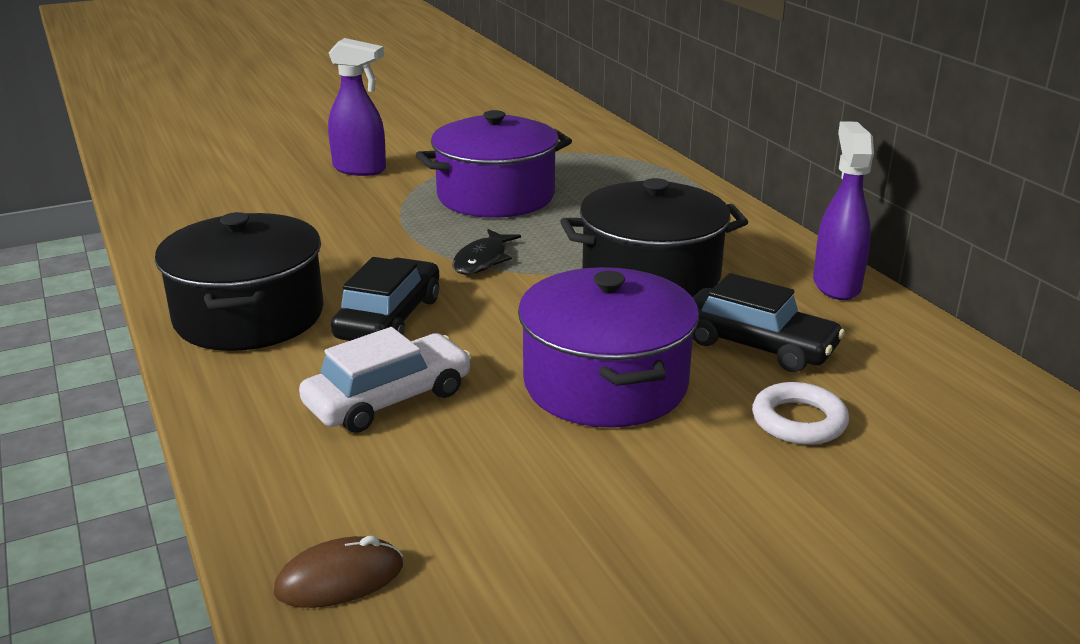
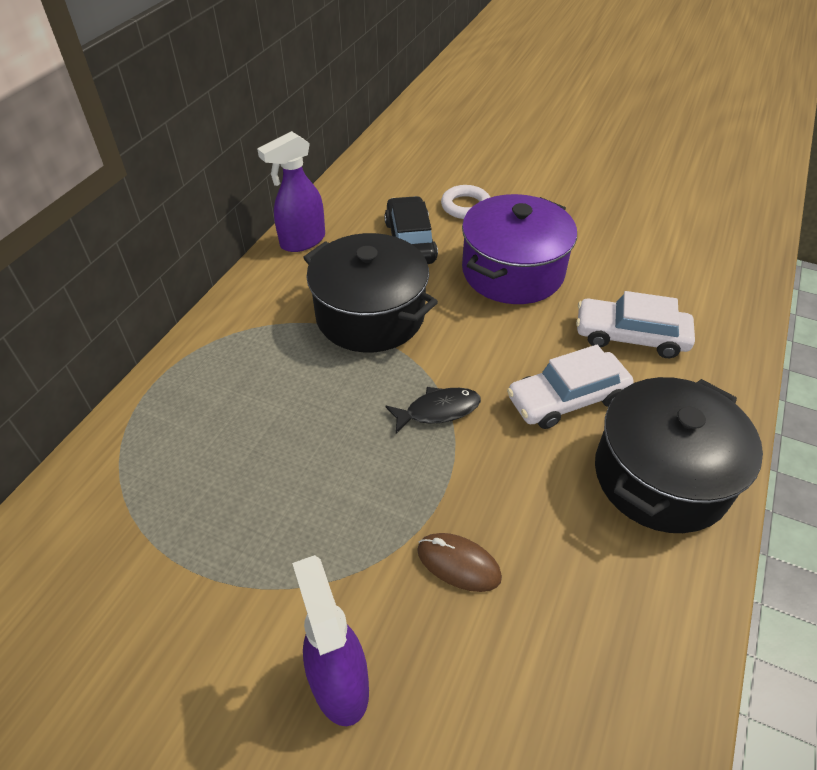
camera: 130 degrees left, 20 degrees up
brown mouse [274,536,403,608] -> brown mouse moved to [417,533,502,592]
black car [331,257,439,341] -> white car [507,345,634,429]
purple pot [416,110,572,218] -> none

